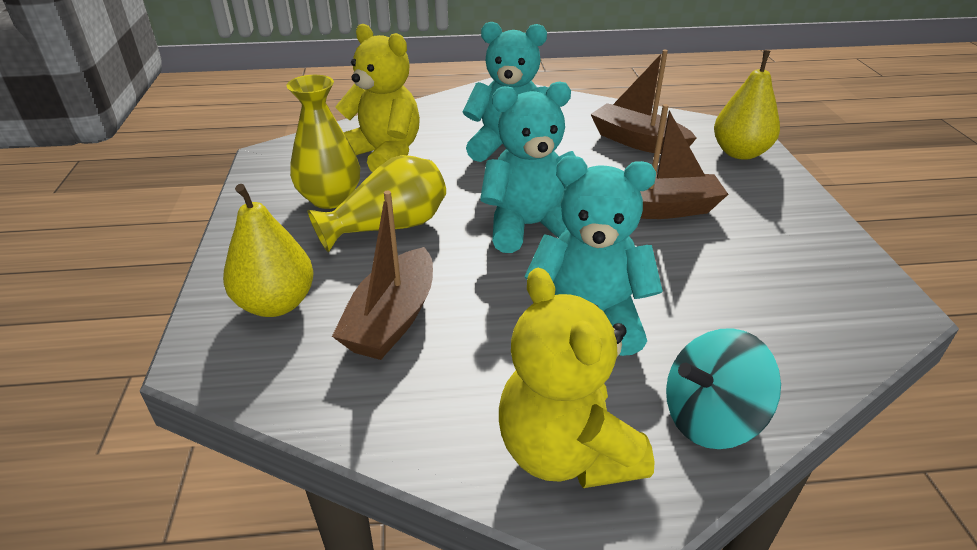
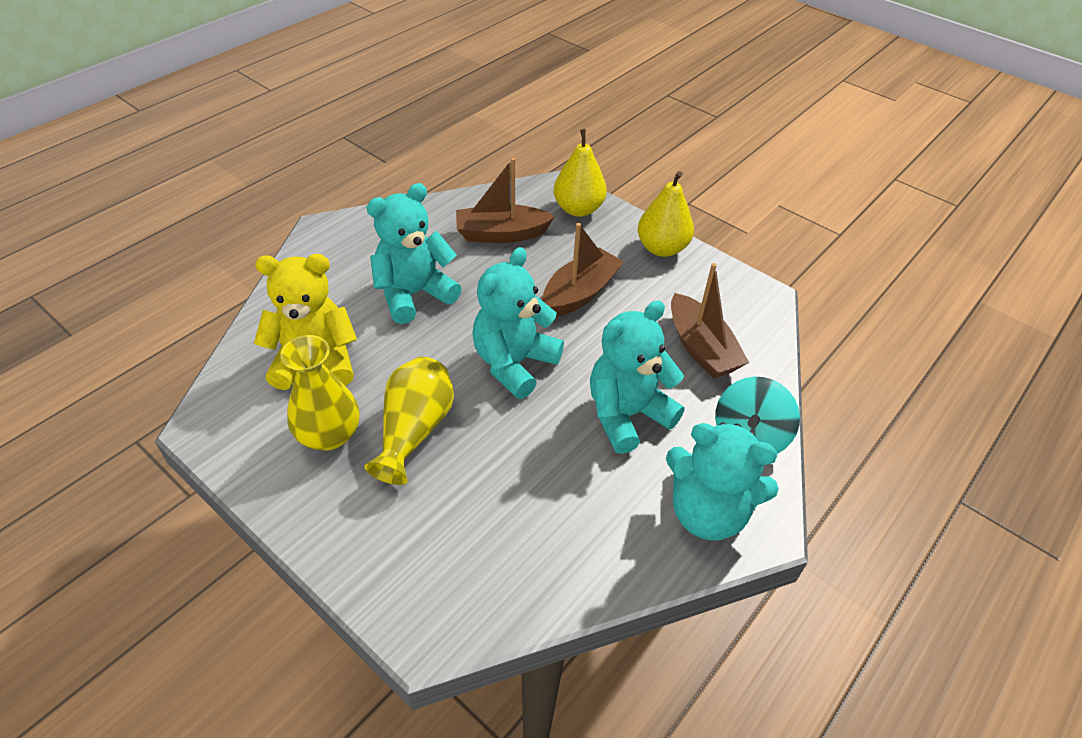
camera: 45 degrees left, 10 degrees up
yellow pear [223,184,314,317] -> yellow pear moved to [638,171,694,257]
brown boat [332,191,433,360] -> brown boat moved to [671,263,749,379]
yellow teddy bear [499,268,655,488] -> turquoise teddy bear [666,422,779,541]

